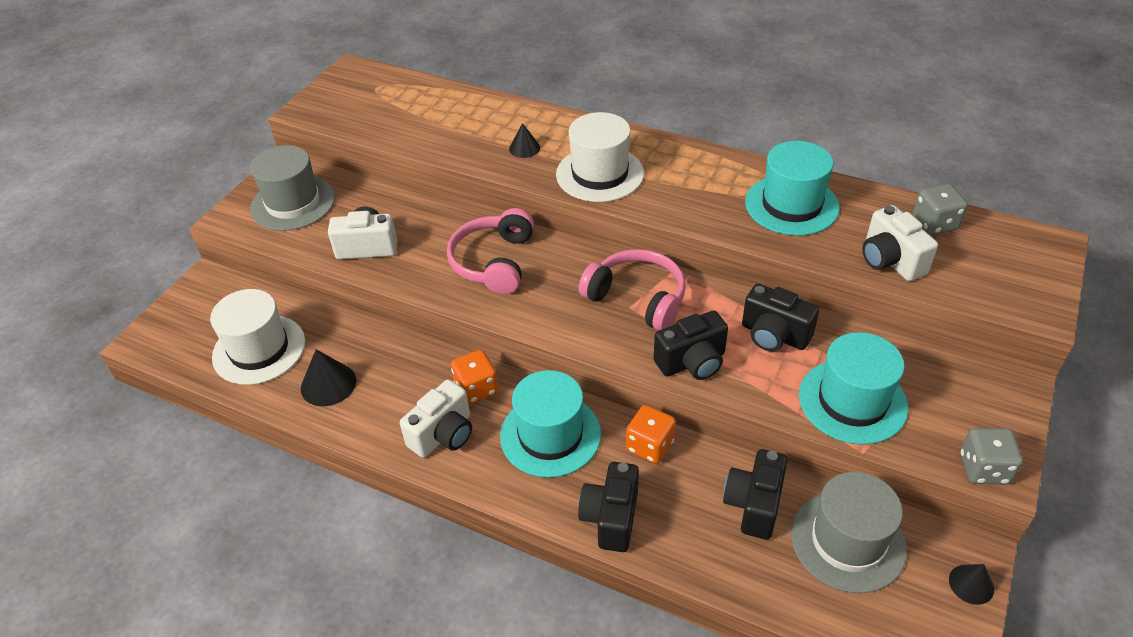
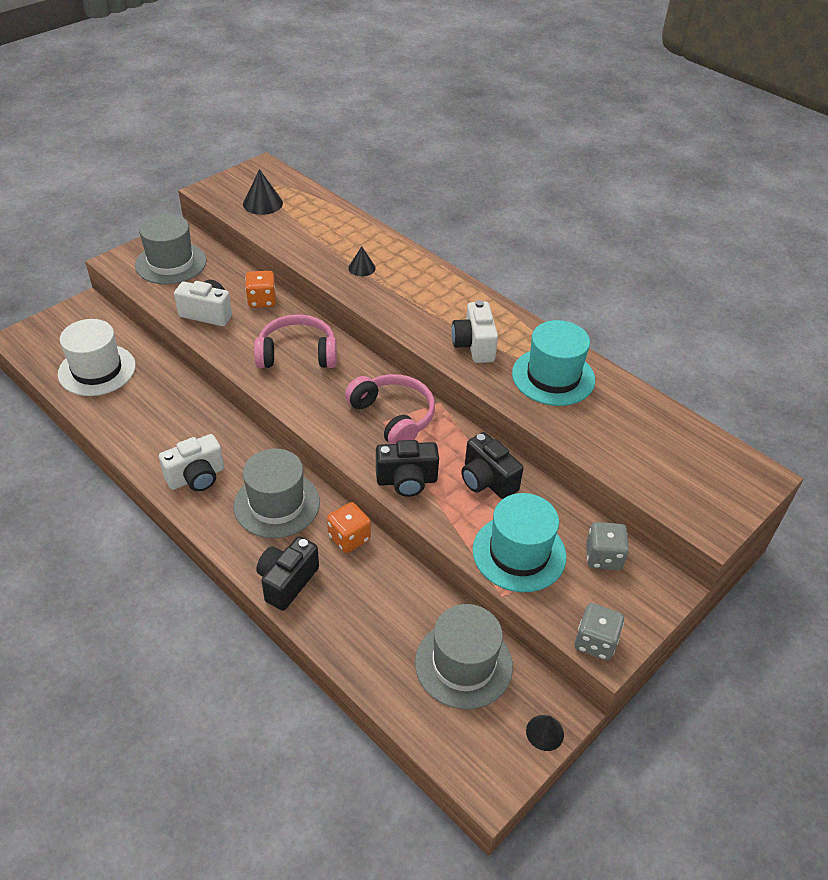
camera: 15 degrees right, 0 degrees up
black cone [301,349,356,406] -> black cone moved to [243,169,283,215]
pink headphones [447,208,534,294] -> pink headphones turned 60 degrees clockwise [254,314,337,368]
orange dice [451,350,498,404] -> orange dice moved to [245,271,276,308]
turquoise hat [500,370,601,478] -> grey hat [234,448,320,538]
white hat [556,112,644,202] -> none
black camera [723,449,787,540] -> none
white camera [862,205,938,281] -> white camera moved to [452,300,498,363]
grey dice [913,184,968,235] -> grey dice moved to [586,522,629,570]

